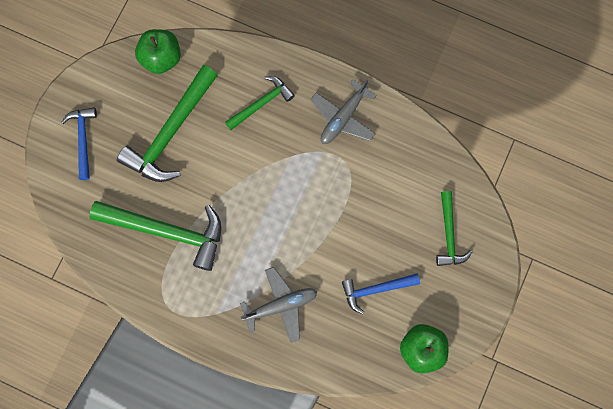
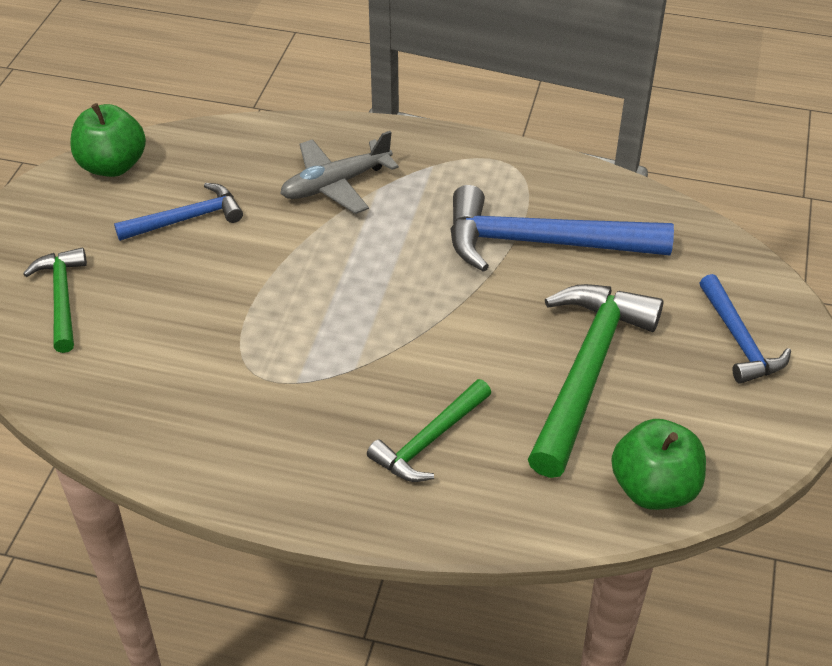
camera: 170 degrees right, 30 degrees down
green hammer [90,201,221,271] -> blue hammer [450,185,674,272]
grey plane [311,79,377,144] -> none

